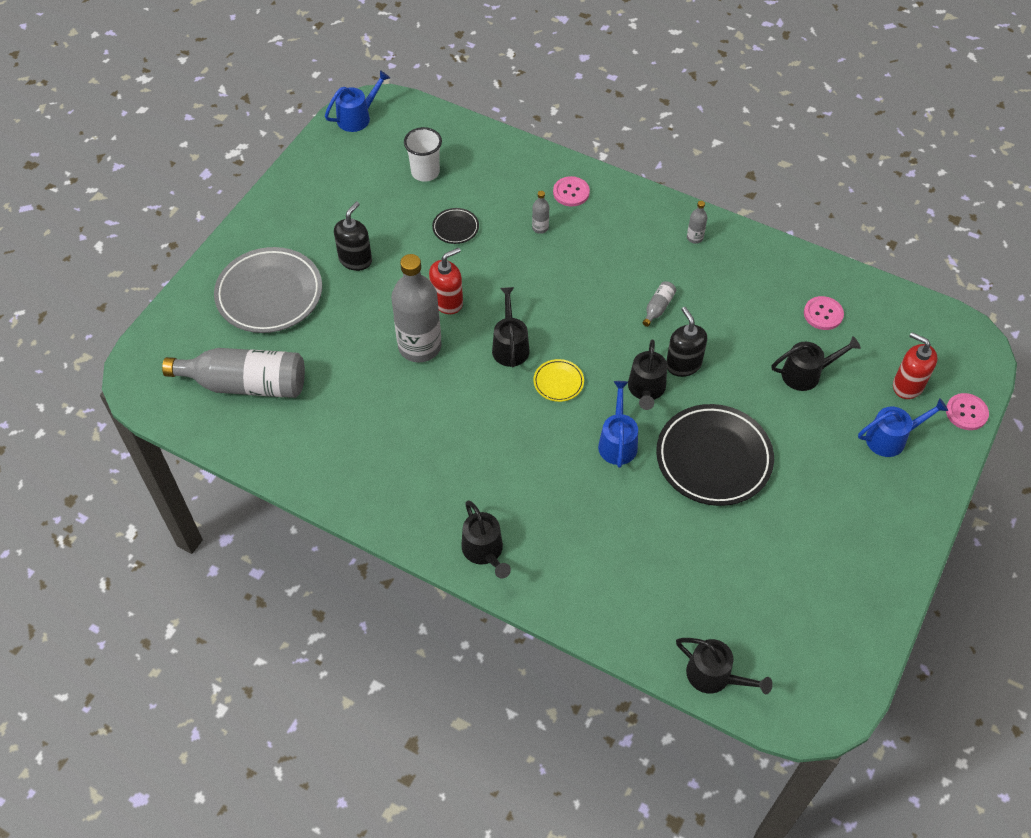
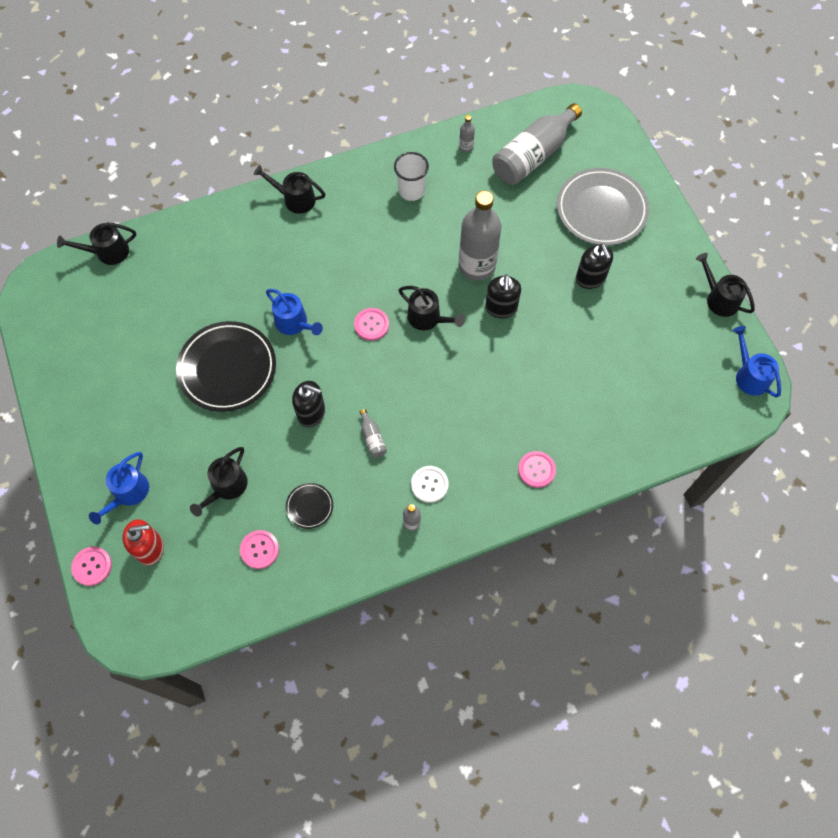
camera: 130 degrees right, 10 degrees up
blue watering can [325,70,390,132] -> blue watering can turned 150 degrees clockwise [733,326,781,398]
white cup [404,127,442,182] -> white cup moved to [394,152,429,201]
red soap dispenser [429,248,463,314] -> black soap dispenser [485,274,521,318]
black plate [432,208,479,244] -> black plate moved to [286,483,333,529]
grey bottle [532,191,549,234] -> grey bottle moved to [459,115,475,152]
yellow plate [533,359,584,402] -> pink button [354,308,389,341]
black watering can [628,339,667,410] -> black watering can moved to [696,253,755,317]
none -> white button [411,466,449,503]

